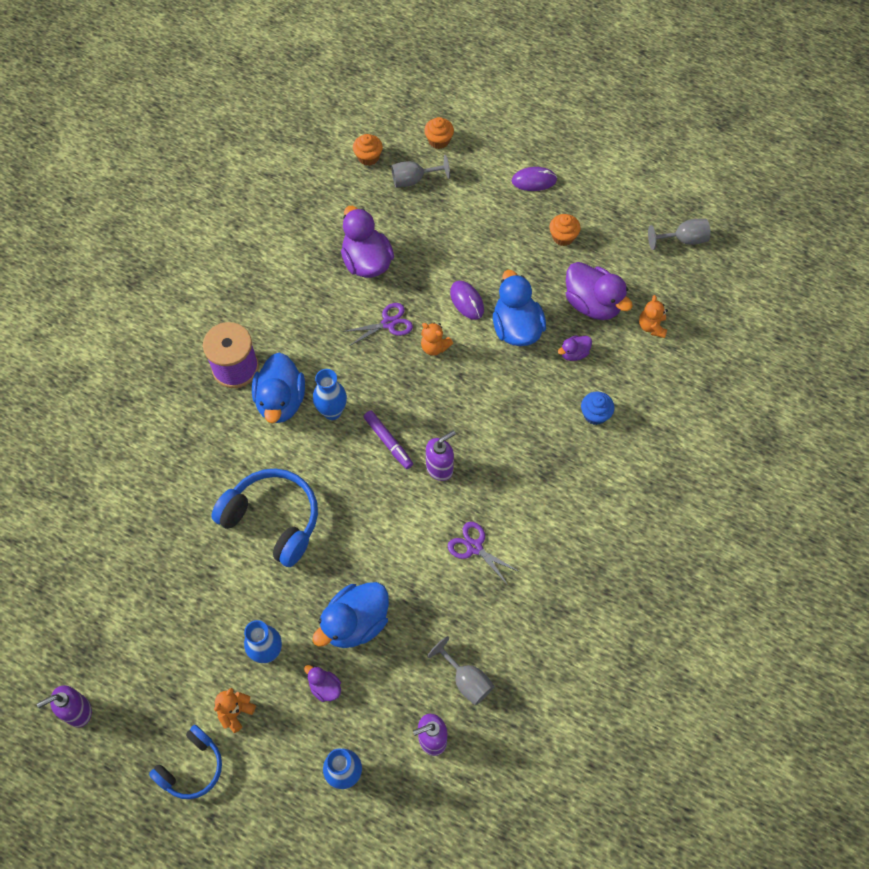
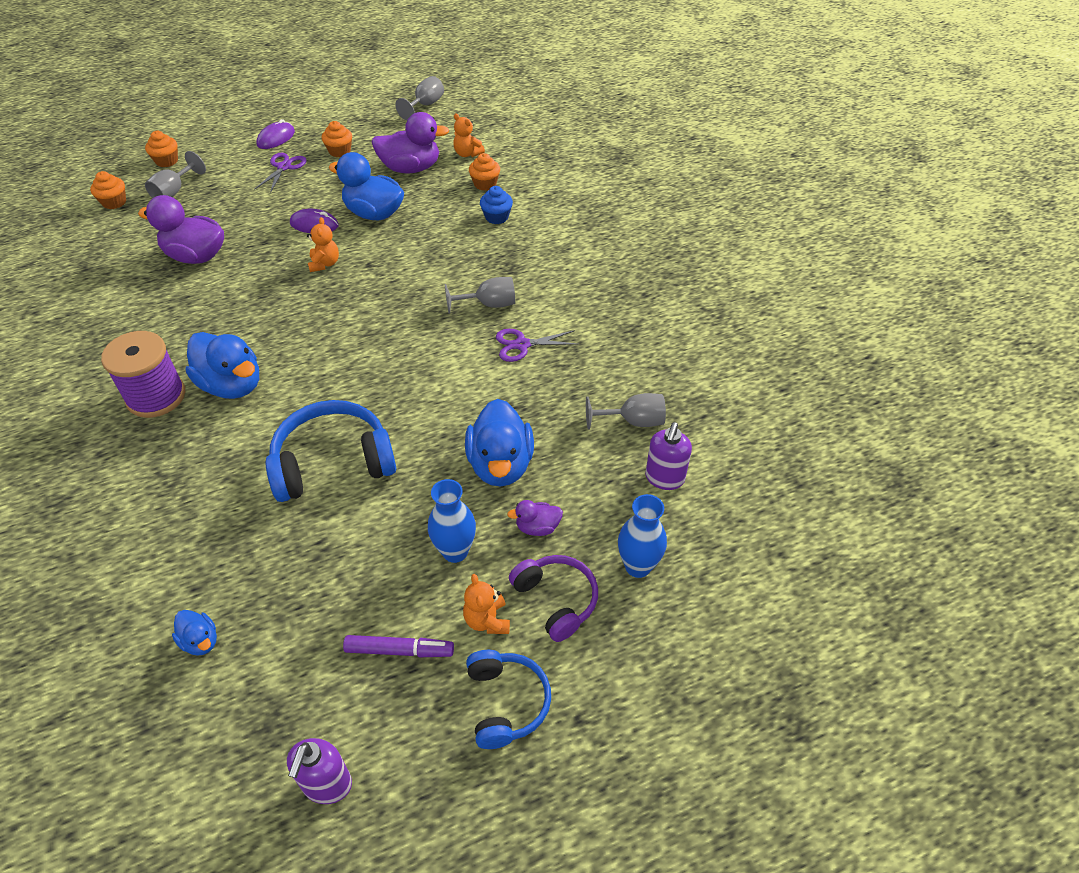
camera: 50 degrees left, 15 degrees down
blue vase [313,369,347,420] -> none
purple scissors [342,303,413,346] -> purple scissors moved to [254,153,307,193]
purple marker [363,410,413,469] -> purple marker moved to [343,635,454,657]
orange teddy bear [421,323,453,356] -> orange teddy bear turned 75 degrees counterclockwise [307,217,339,272]
purple soap dispenser [426,431,456,481] -> none
purple duck [558,335,592,361] -> none
none -> blue duck [172,610,217,656]
none -> grey goblet [445,277,515,313]
none -> orange cupcake [469,153,500,191]
none -> purple headphones [509,555,598,642]

